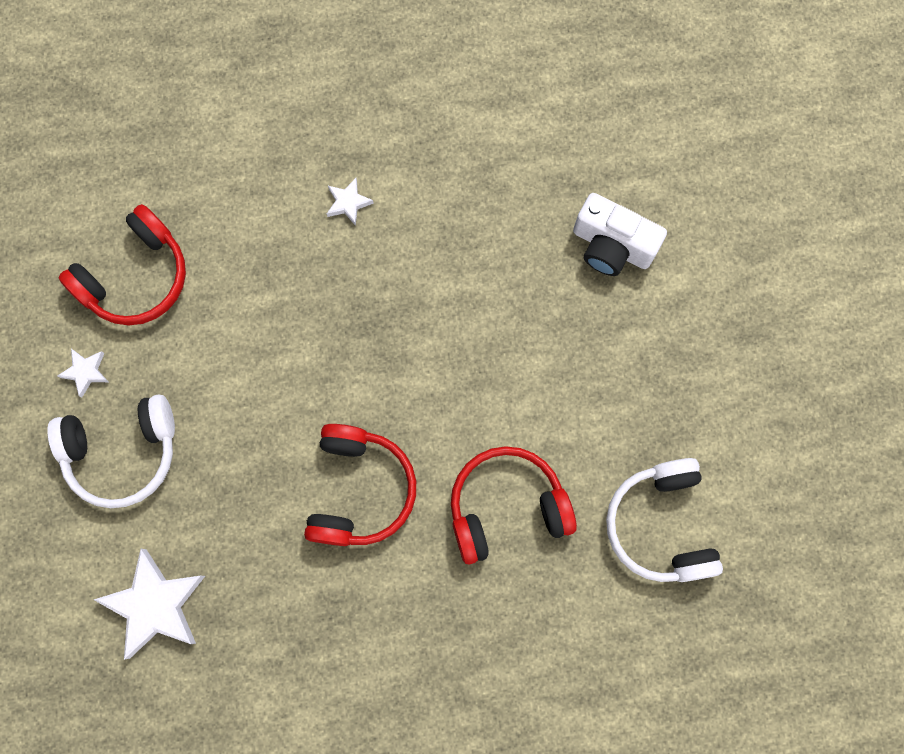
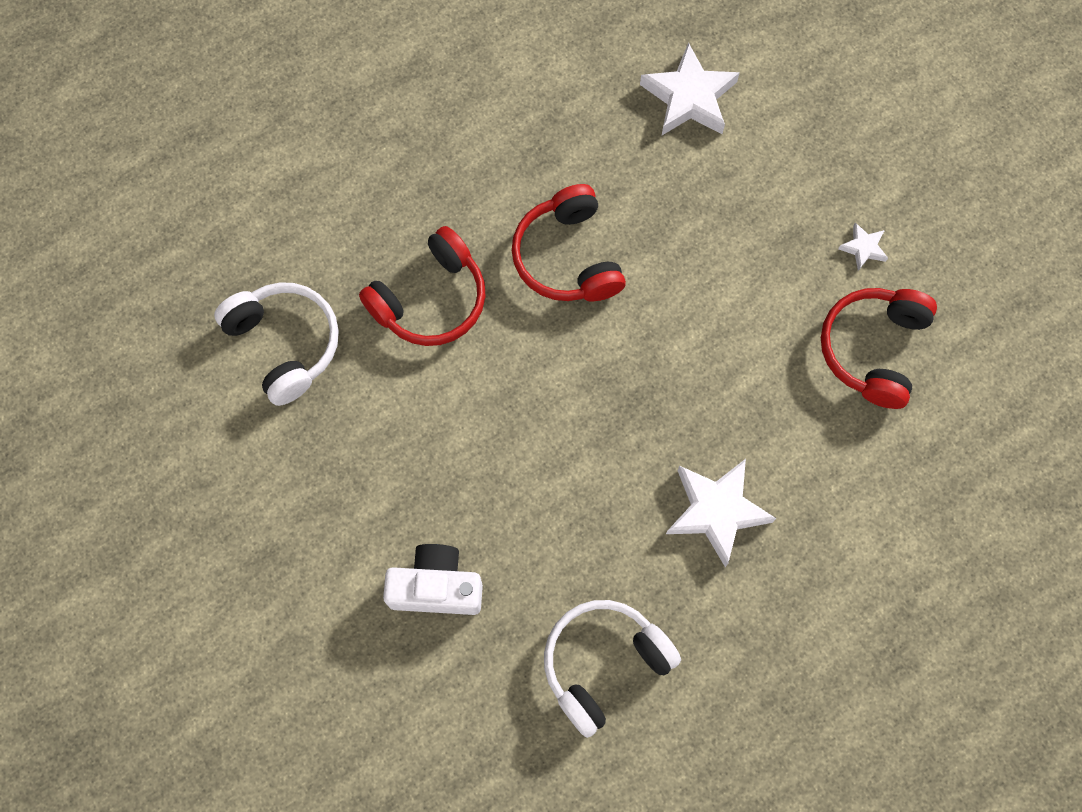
camera: 155 degrees right, 5 degrees down
white headphones [47,394,175,508] -> white headphones moved to [544,600,681,738]
white star [327,178,374,226] -> white star [666,459,776,567], size x2.08

